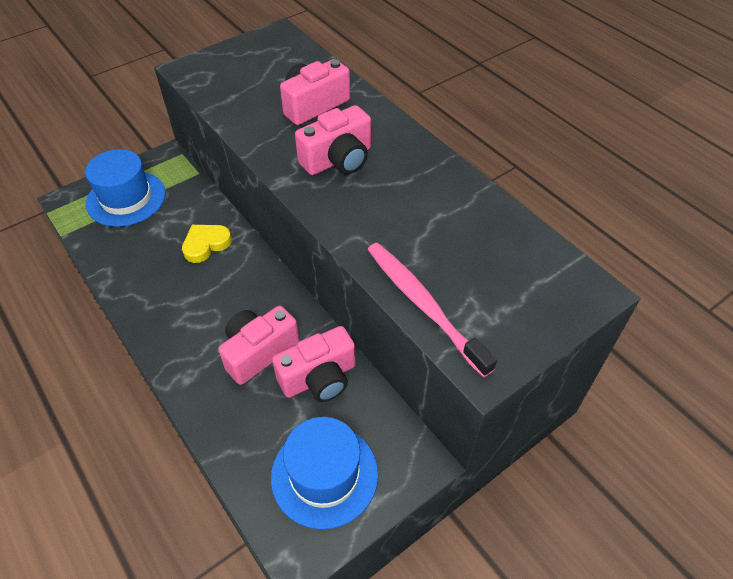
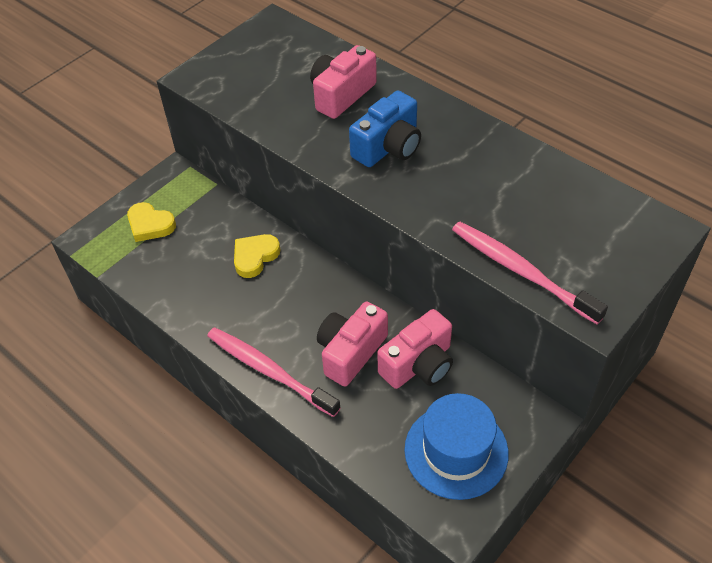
camera: 10 degrees left, 0 degrees up
blue hat [85,149,166,227] -> yellow heart [127,202,176,242]
pink camera [295,105,371,175] -> blue camera [349,91,421,167]
none -> pink toothbrush [207,327,341,417]

